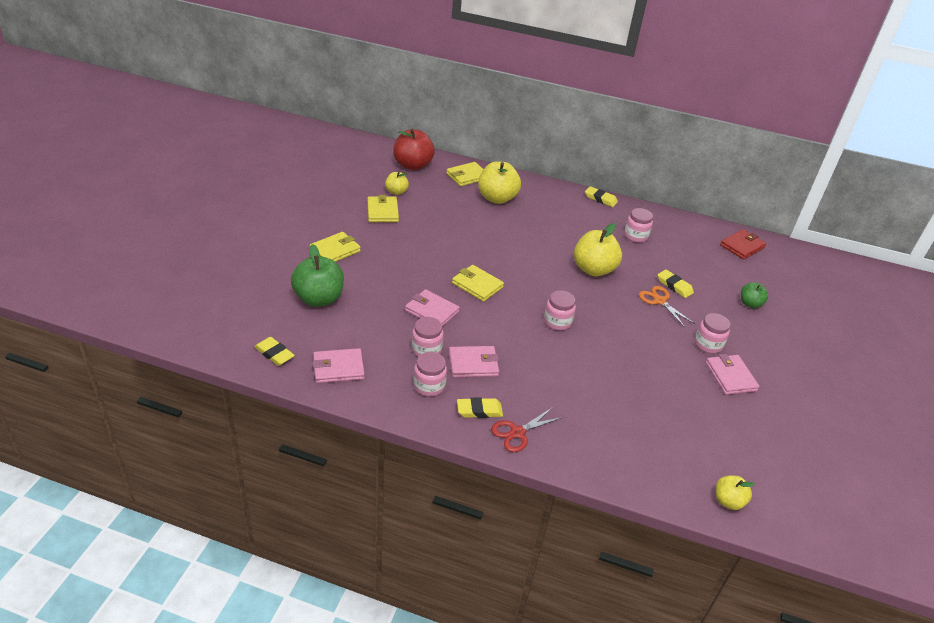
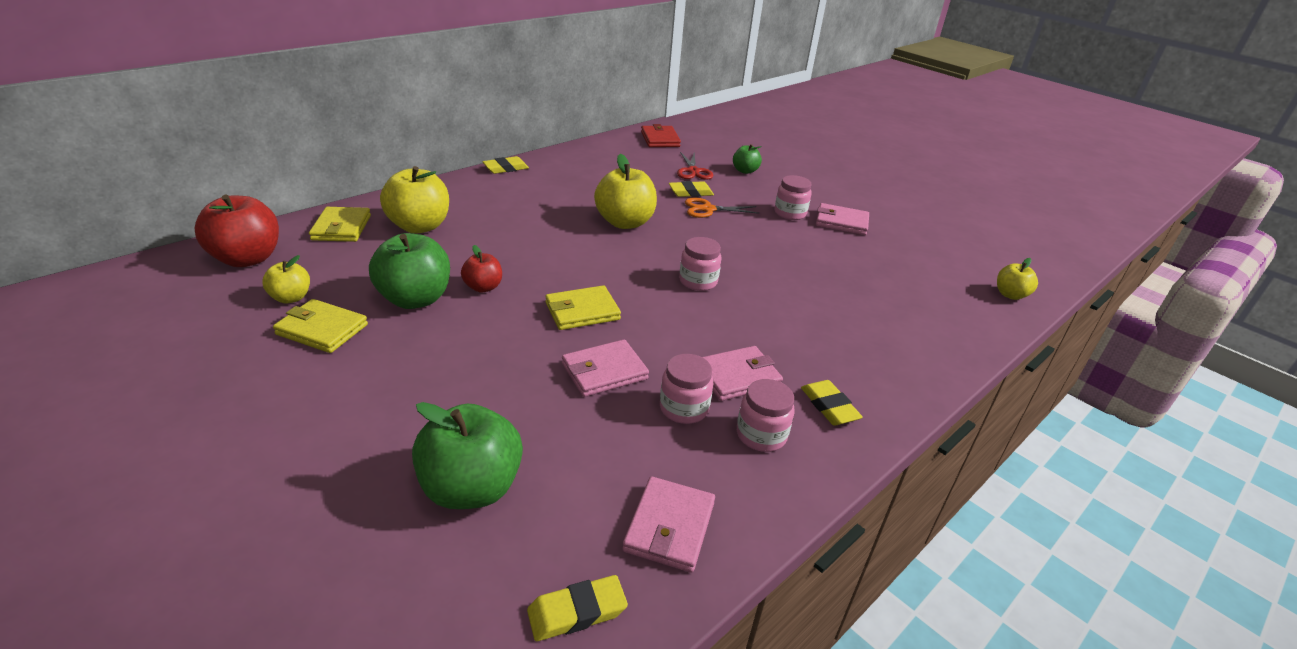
camera: 60 degrees left, 5 degrees down
yellow wallet [310,232,361,262] -> none
pink wallet [449,346,499,377] -> pink wallet turned 45 degrees clockwise [702,346,783,401]
yellow eraser [457,398,503,418] -> yellow eraser turned 45 degrees counterclockwise [801,380,863,425]
red scissors [491,407,563,452] -> red scissors moved to [677,152,714,180]
pink jar [624,208,653,242] -> none
none -> green apple [369,233,450,309]
none -> red apple [461,245,502,293]

